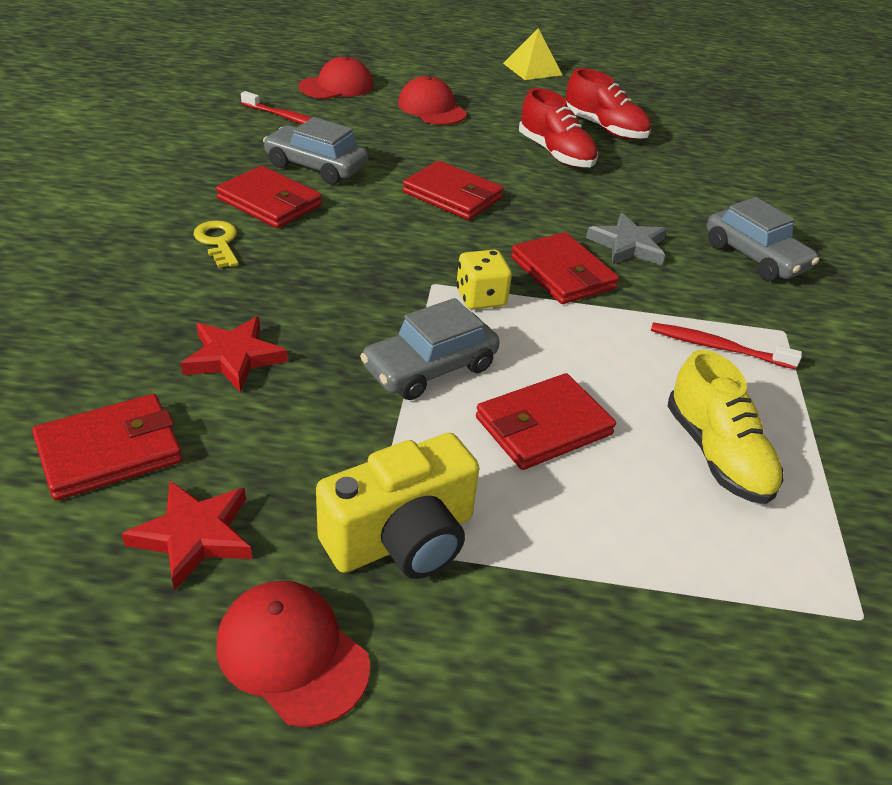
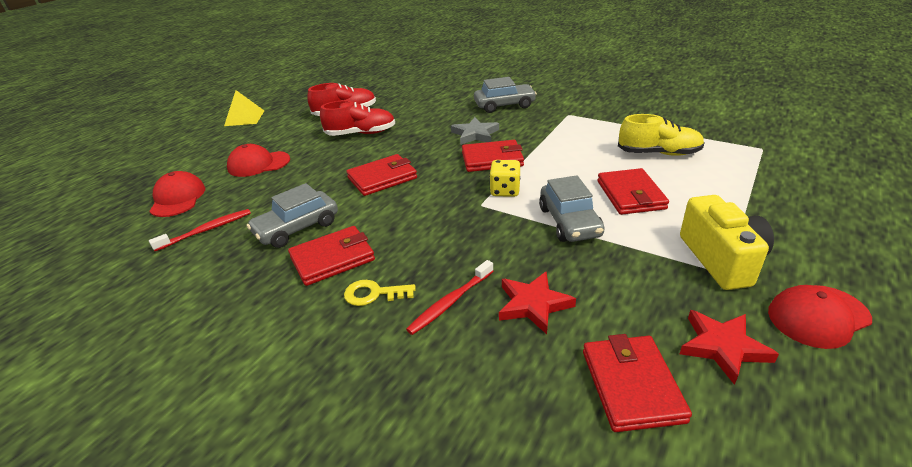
camera: 60 degrees left, 5 degrees down
red toothbrush [651,323,802,369] -> red toothbrush moved to [406,260,493,335]

